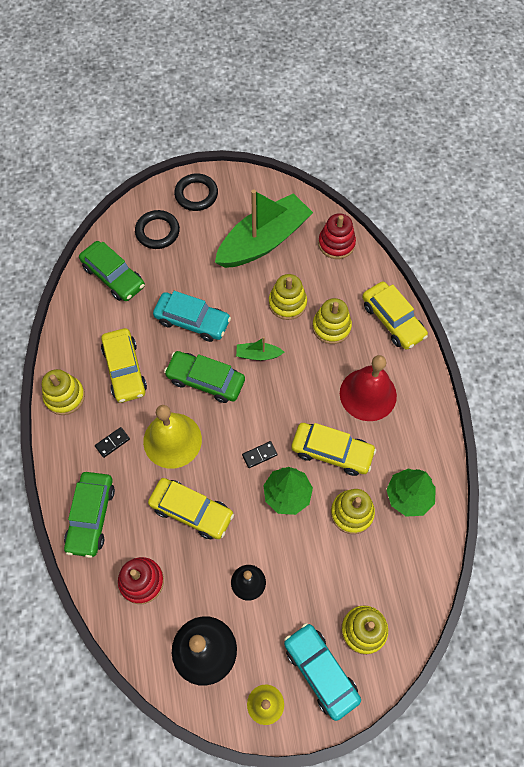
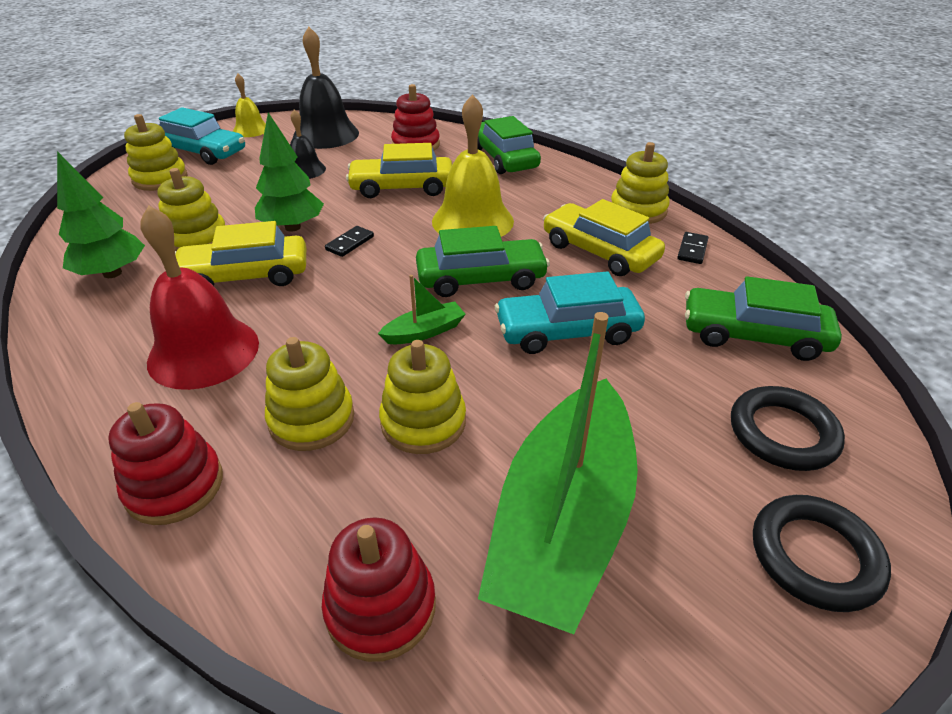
camera: 150 degrees right, 25 degrees down
black domino [95,427,130,458] -> black domino moved to [677,232,708,264]
yellow car [362,281,428,350] -> red stacking toy [108,402,223,525]

